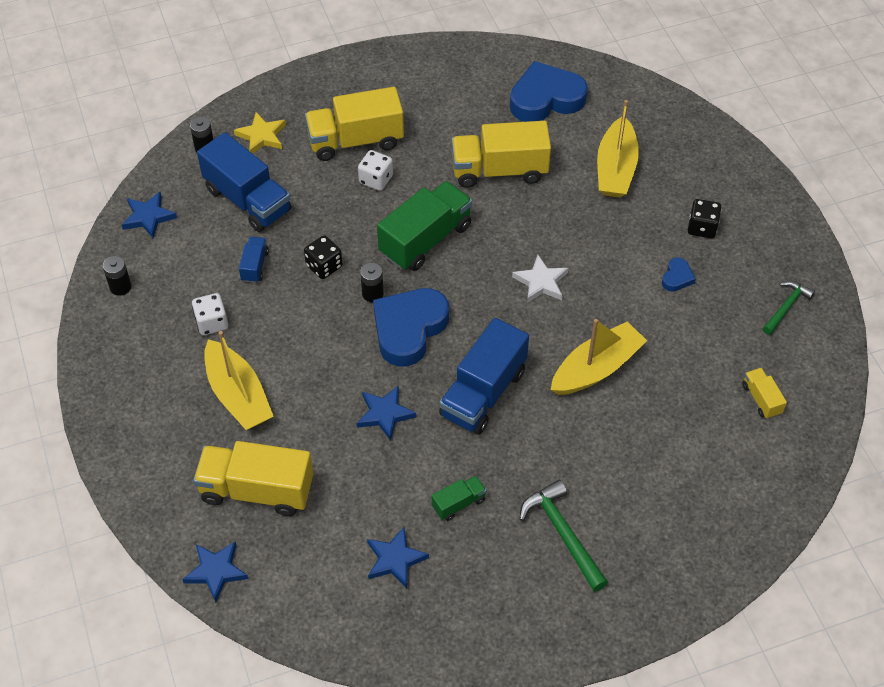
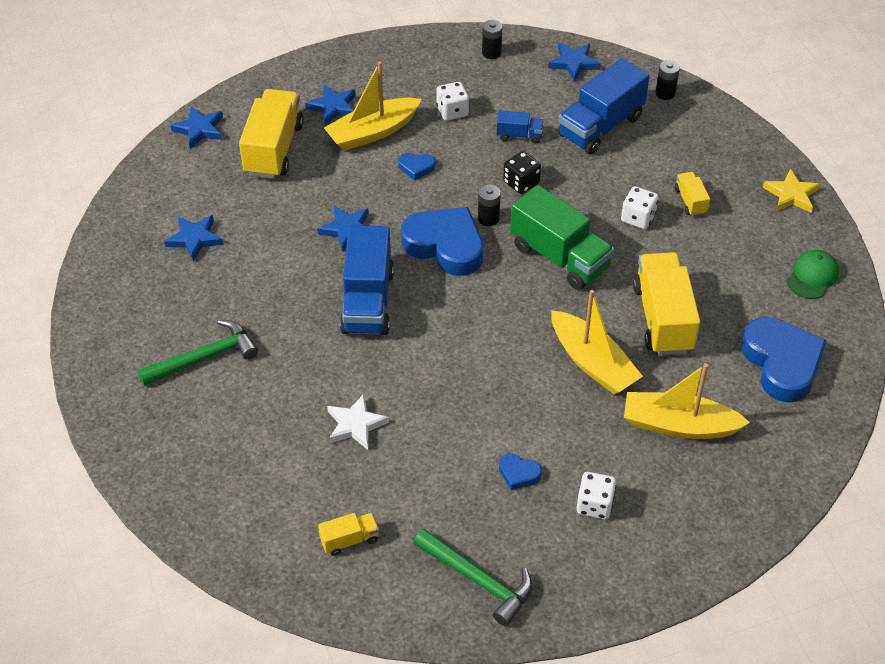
camera: 90 degrees right, 5 degrees down
yellow star [234,112,286,154] -> yellow star moved to [763,169,820,213]
yellow truck [305,87,404,161] -> yellow truck [675,172,710,216], size x0.48
green truck [432,476,486,521] -> none
blue truck [439,318,529,435] -> blue truck turned 120 degrees counterclockwise [340,225,394,335]
white star [512,255,568,303] -> white star moved to [327,394,389,450]
yellow boat [551,319,647,395] -> yellow boat moved to [551,290,643,394]
black dice [688,199,722,239] -> white dice [577,472,616,519]
green hammer [763,281,815,335] -> green hammer [414,529,532,626], size x1.53
none -> blue star [305,84,355,126]
none -> blue heart [398,153,435,180]
none -> green cap [787,250,839,299]

